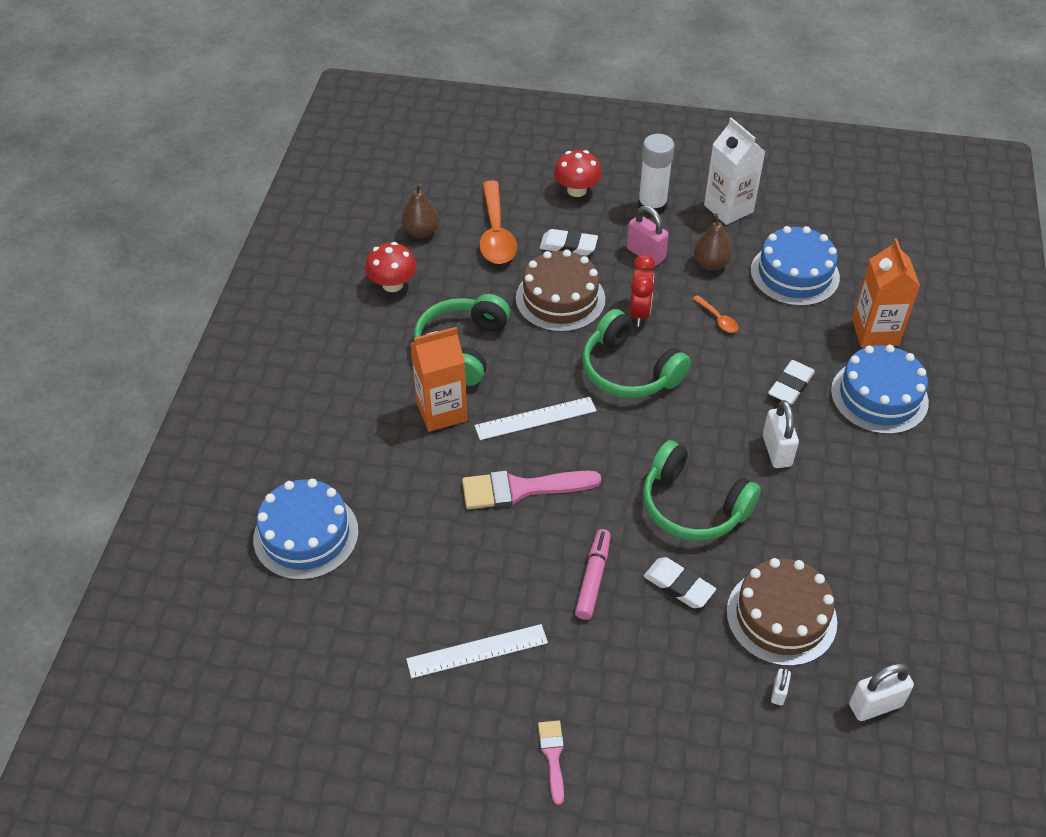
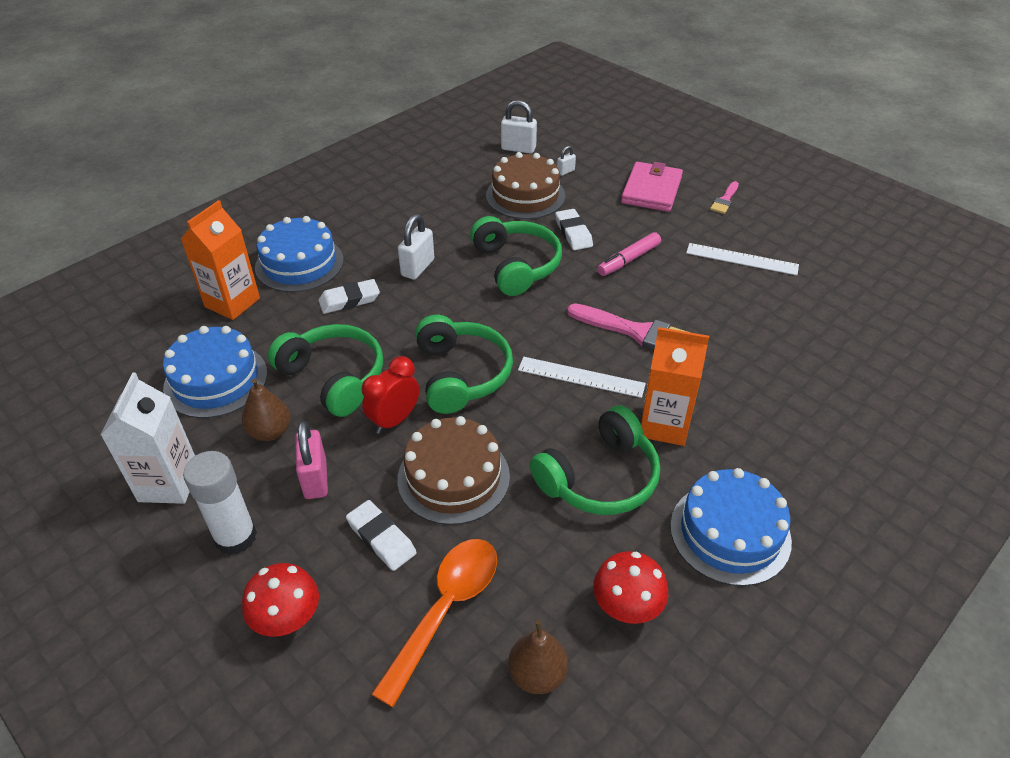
camera: 145 degrees left, 5 degrees down
blue cake [253,479,359,580] -> blue cake moved to [670,468,792,586]
orange spoon [692,295,739,332] -> green headphones [268,324,383,417]
none -> pink wallet [621,162,683,212]

